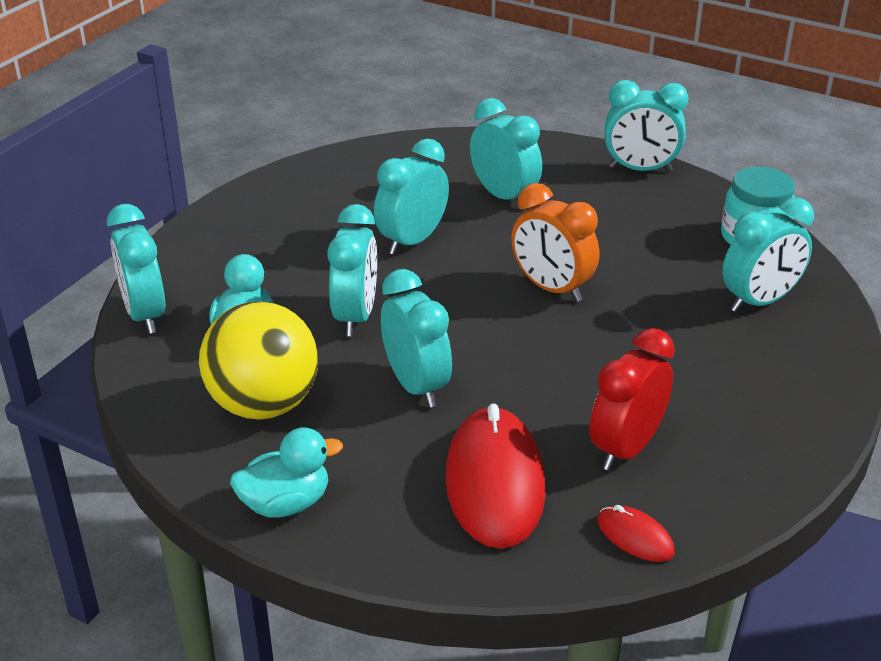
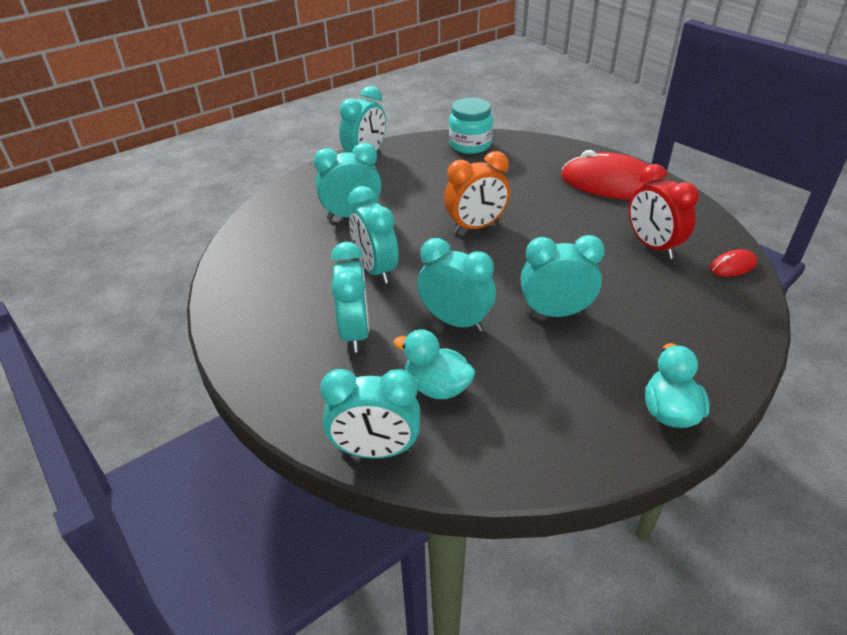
camera: 65 degrees left, 5 degrees up
yellow ball [199,301,318,420] -> none
red mouse [445,403,546,549] -> red mouse moved to [561,150,661,200]
turquoise clock [722,197,814,312] -> turquoise clock moved to [331,242,369,353]

